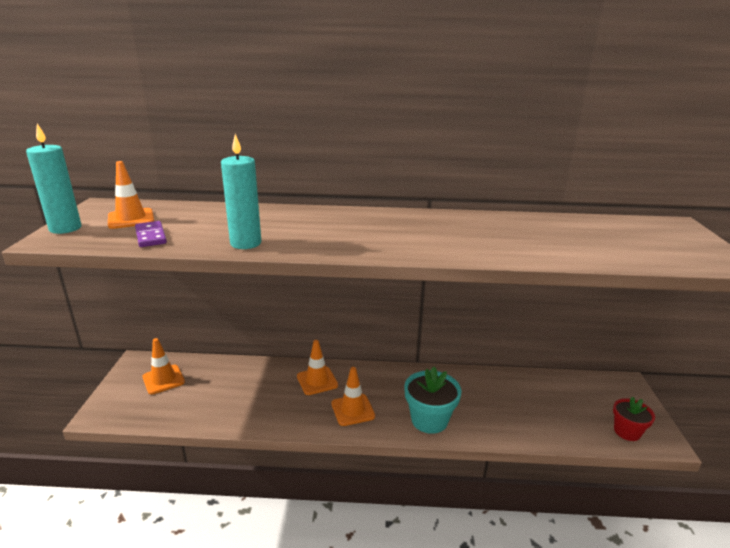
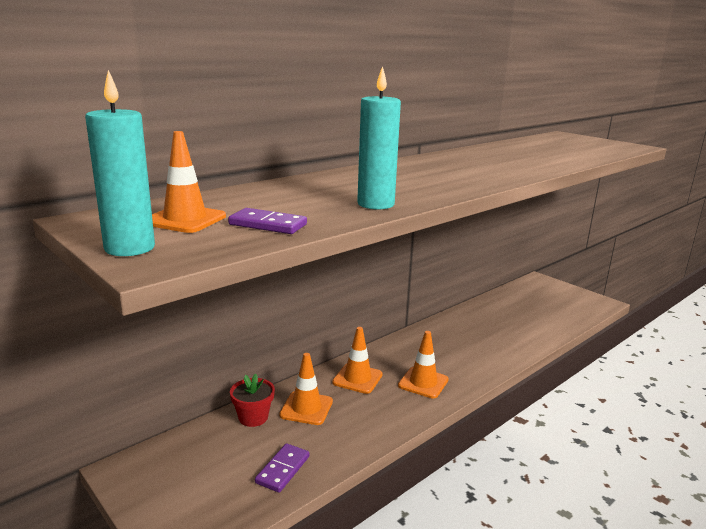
camera: 45 degrees left, 5 degrees down
orange traffic cone [143,338,185,395] -> orange traffic cone moved to [279,353,333,425]
turquoise flower pot [404,367,462,434] -> none
red flower pot [613,396,655,441] -> red flower pot moved to [230,373,275,427]
none -> purple domino [255,443,310,493]

